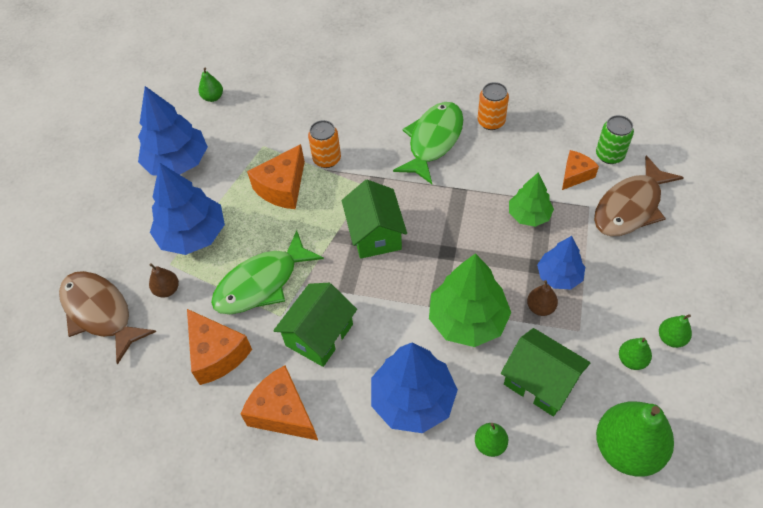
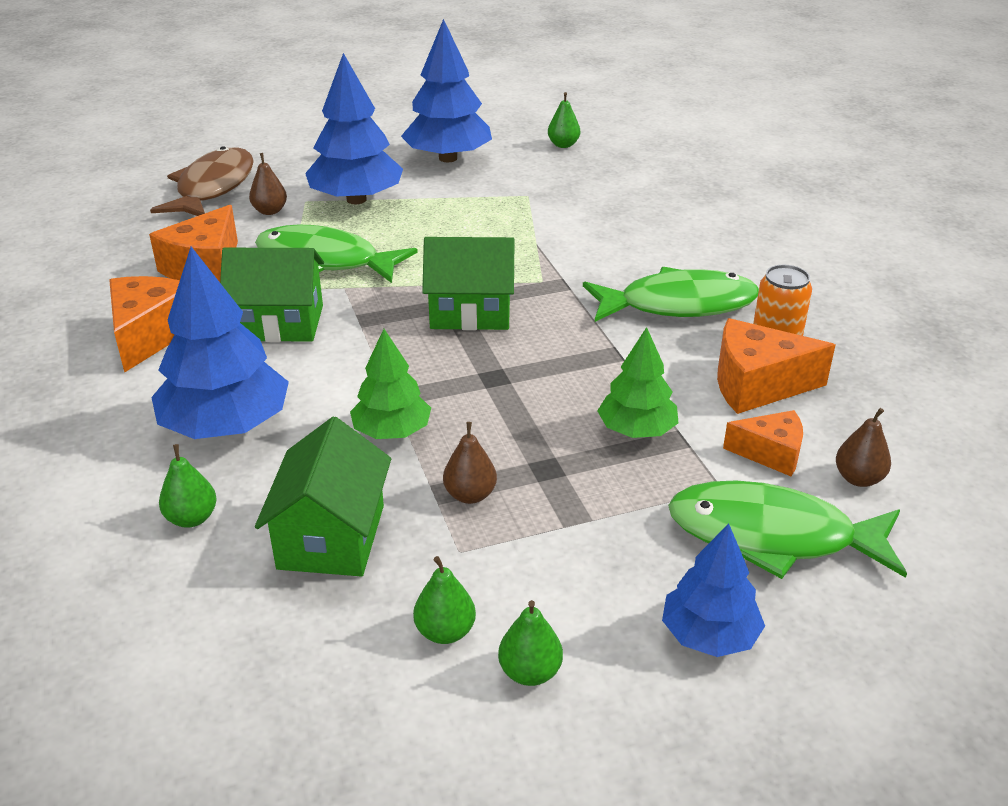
camera: 55 degrees right, 20 degrees down
orange cheese [247,144,305,209] -> orange cheese moved to [717,318,835,414]
orange can [308,120,341,168] -> none
green house [342,180,407,259] -> green house turned 45 degrees clockwise [422,237,515,330]
green tree [429,253,511,347] -> green tree [350,329,431,439], size x0.60
blue tree [537,236,585,289] -> blue tree moved to [662,524,765,657]
brown fish [594,156,684,236] -> green fish [668,481,907,579]
green can [596,115,634,164] -> brown pear [836,408,891,487]
green pear [596,402,674,477] -> none

